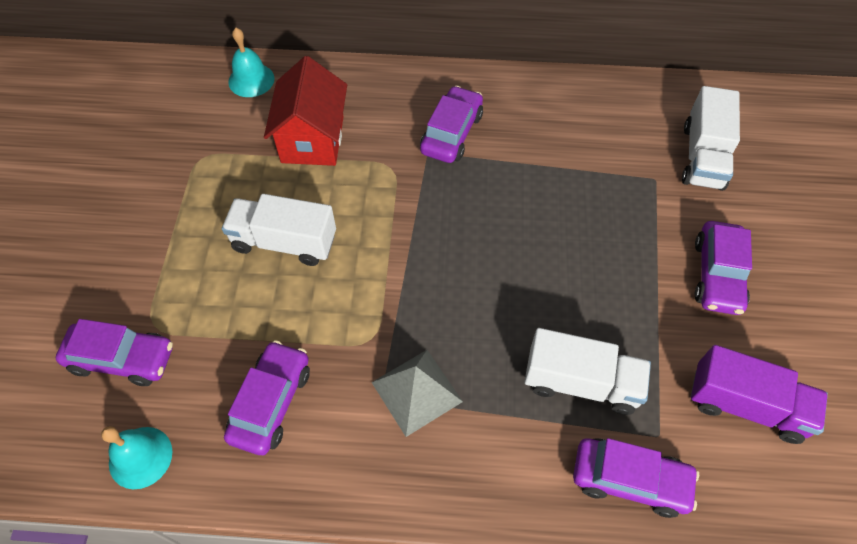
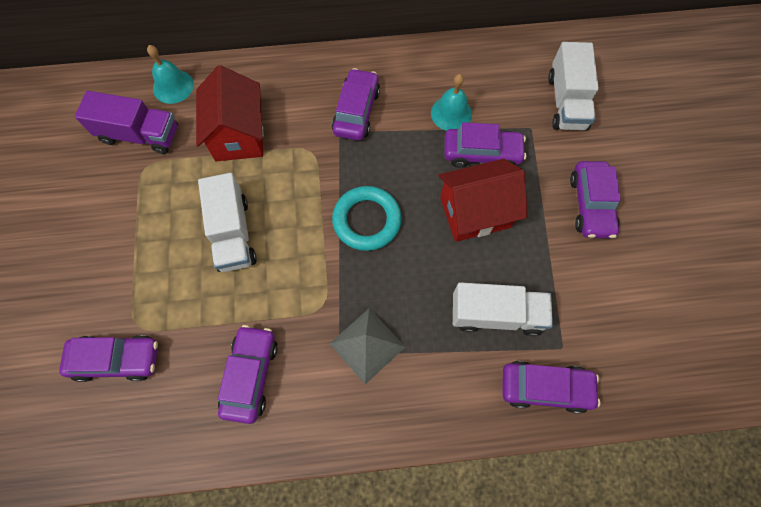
camera: 10 degrees left, 10 degrees up
turquoise bell [101,426,173,489] -> turquoise bell moved to [431,74,472,131]
white truck [222,194,336,266] -> white truck turned 105 degrees counterclockwise [198,173,257,272]
purple truck [691,345,828,444] -> purple truck moved to [75,91,178,154]
none -> turquoise ring [332,186,402,251]
none -> red house [438,159,528,242]
none -> purple car [444,122,526,167]

